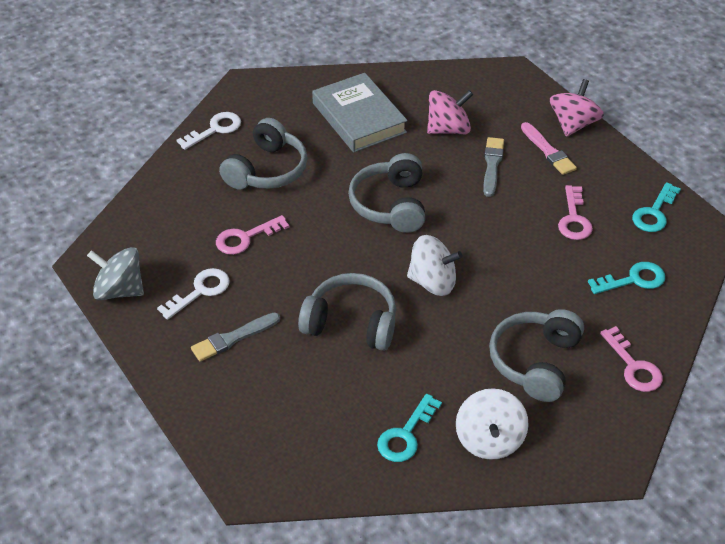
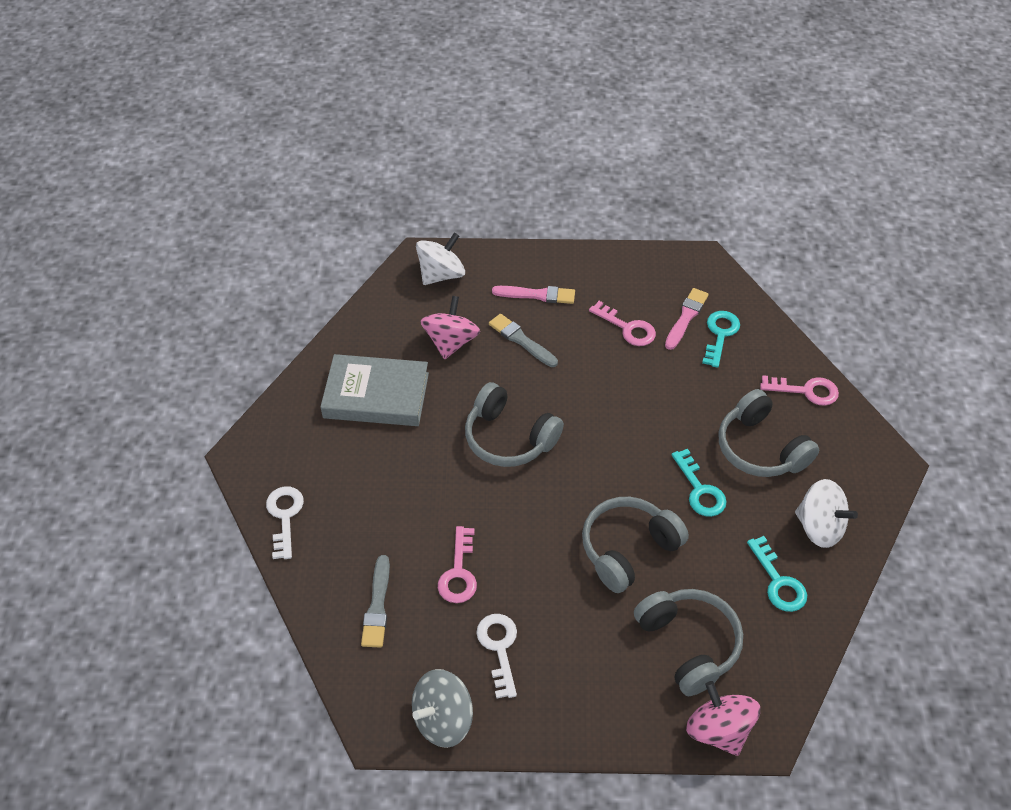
camera: 55 degrees left, 5 degrees up
grey brush [191,312,280,361] -> grey brush moved to [361,555,390,648]
grey headphones [219,118,308,190] -> grey headphones moved to [634,589,743,696]
white spinning top [407,235,462,296] -> white spinning top moved to [416,233,465,285]
pink spinning top [550,79,604,137] -> pink spinning top moved to [686,681,760,756]
turquoise key [632,182,681,232] -> turquoise key moved to [671,449,727,517]
none -> pink brush [665,288,709,350]

